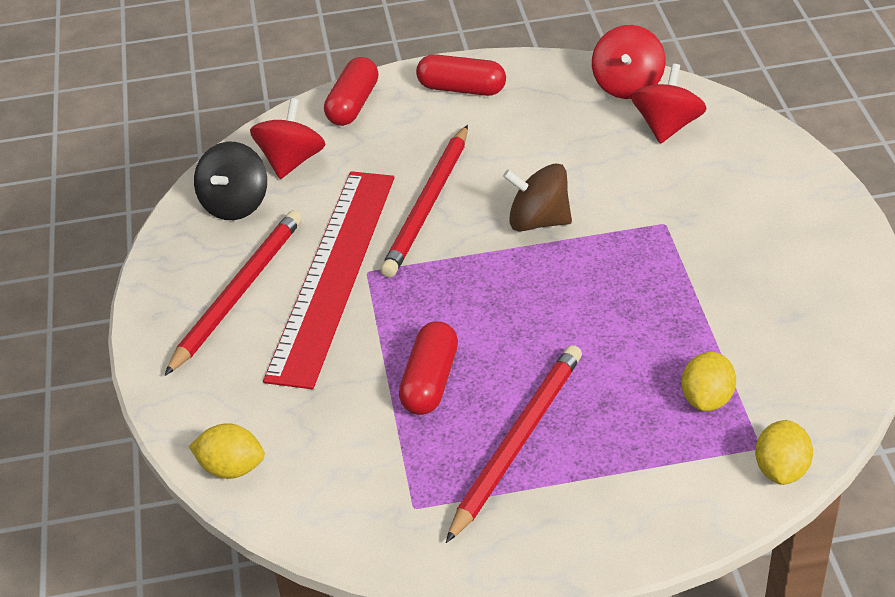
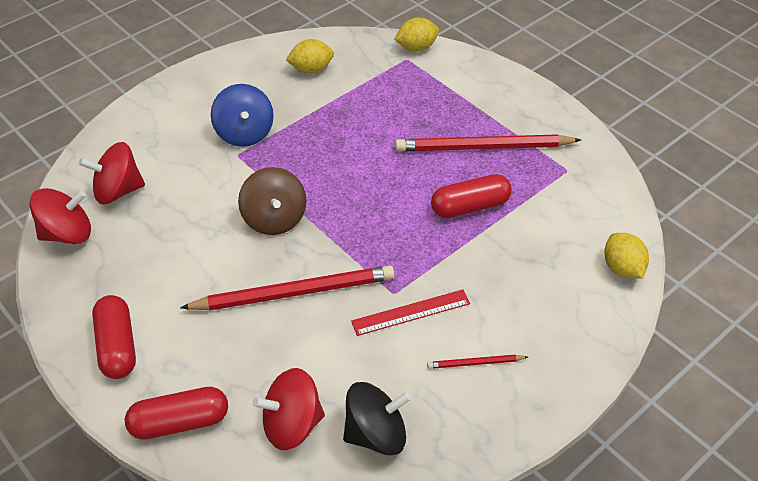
camera: 125 degrees left, 5 degrees up
red pencil [164,210,302,376] -> red pencil [427,355,528,369], size x0.45
red ruler [263,171,394,389] -> red ruler [351,290,470,336], size x0.44
yellow lemon [682,352,736,411] -> yellow lemon moved to [286,39,334,73]
none -> blue spinning top [211,84,274,147]

